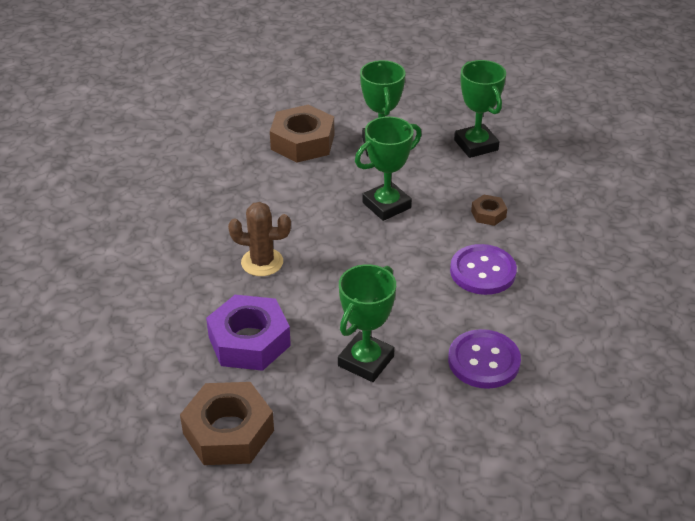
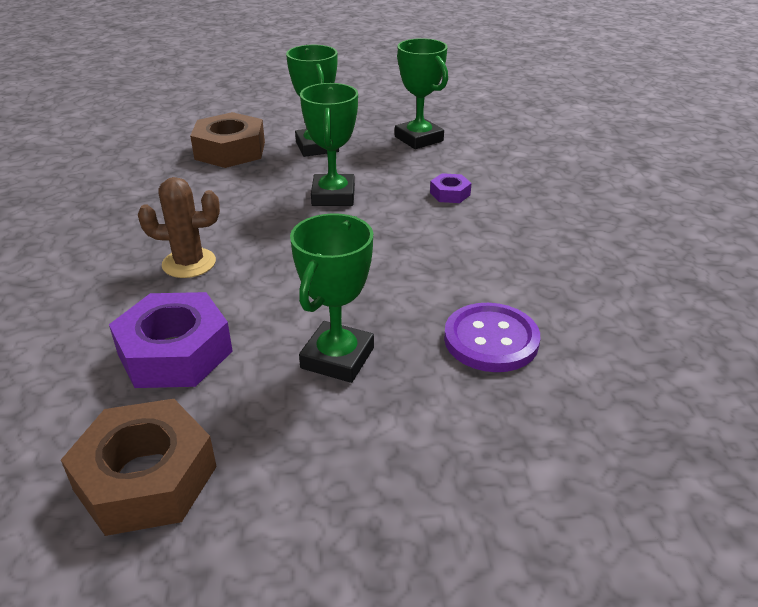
camera: 10 degrees left, 5 degrees down
green trophy [355,116,422,221] -> green trophy turned 45 degrees counterclockwise [300,83,358,206]
purple button [450,244,517,295] -> none
brown nut [471,195,507,226] -> purple nut [430,173,472,203]

